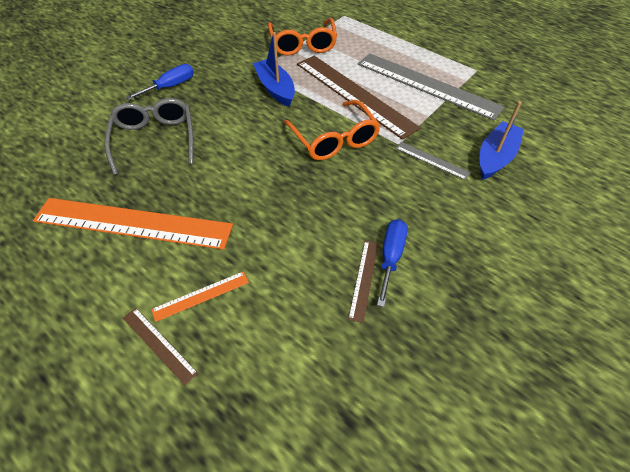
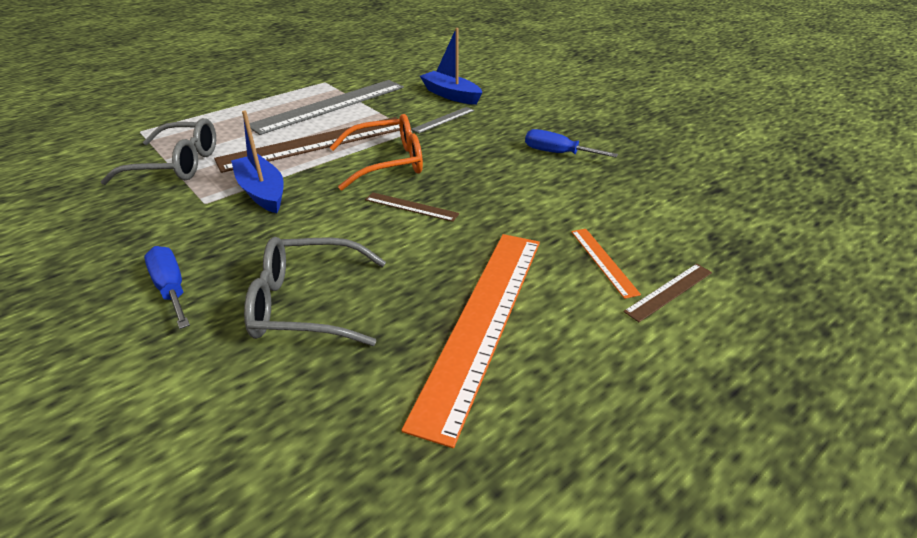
camera: 80 degrees left, 15 degrees down
blue boat [253,32,295,107] -> blue boat turned 75 degrees clockwise [231,110,284,213]
orange glasses [268,18,337,56] -> grey glasses [101,118,216,185]
brown ruler [348,240,379,323] -> brown ruler moved to [365,192,459,222]

